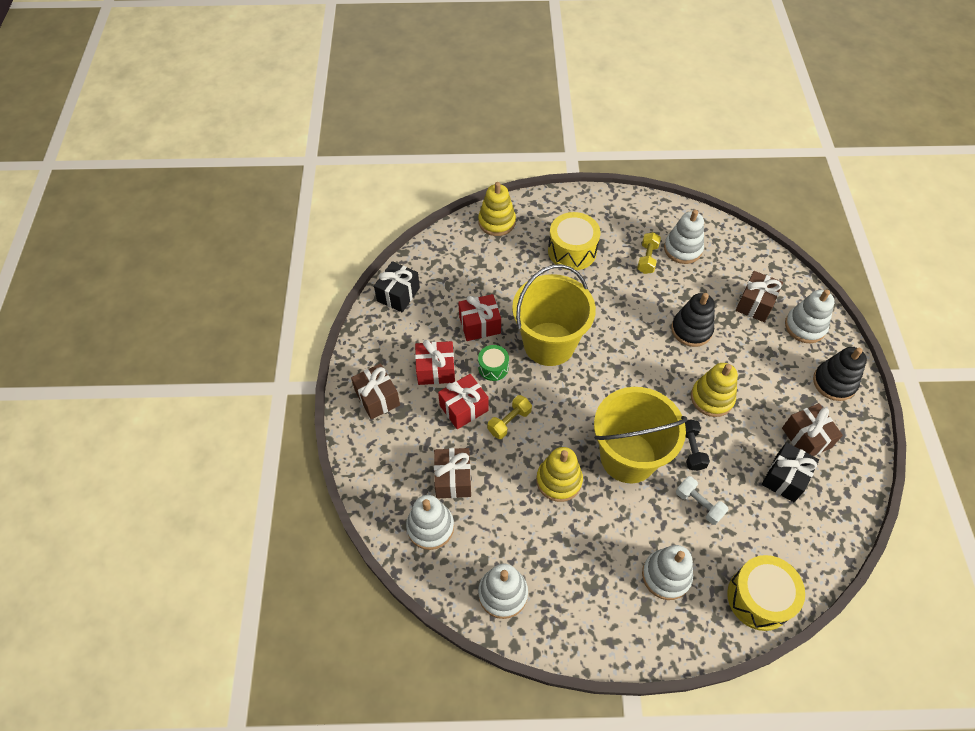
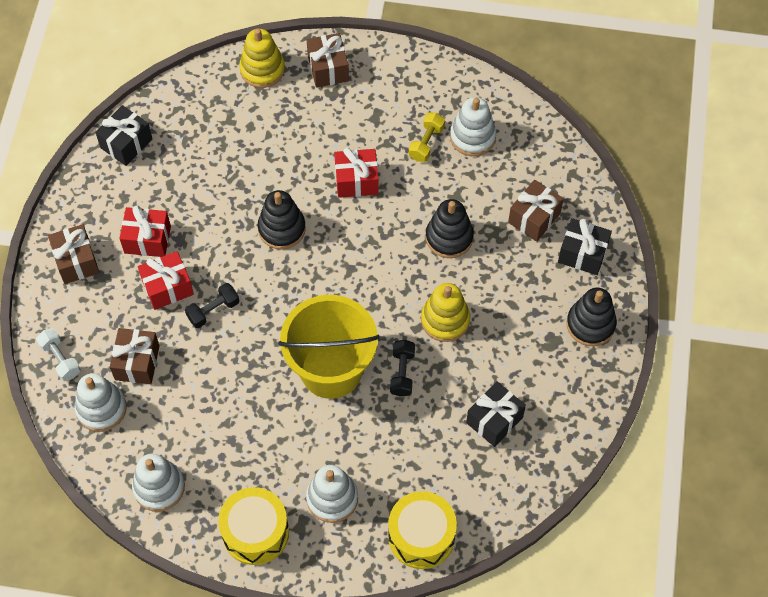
camera: 10 degrees right, 5 degrees up
red gift [458,294,501,341] -> red gift moved to [334,148,379,198]
green drum [478,345,509,381] -> none
yellow dumbbell [488,395,532,439] -> black dumbbell [185,283,239,328]
yellow bucket [512,264,596,366] -> black stacking toy [258,190,306,249]
yellow stacking toy [536,447,583,502] -> none
yellow drum [548,212,600,270] -> yellow drum moved to [218,487,289,565]
white dumbbell [676,476,729,525] -> white dumbbell moved to [36,328,81,381]
brown gift [782,403,843,456] -> brown gift moved to [307,33,349,88]
white stacking toy [785,289,835,343] -> black gift [558,218,612,275]

